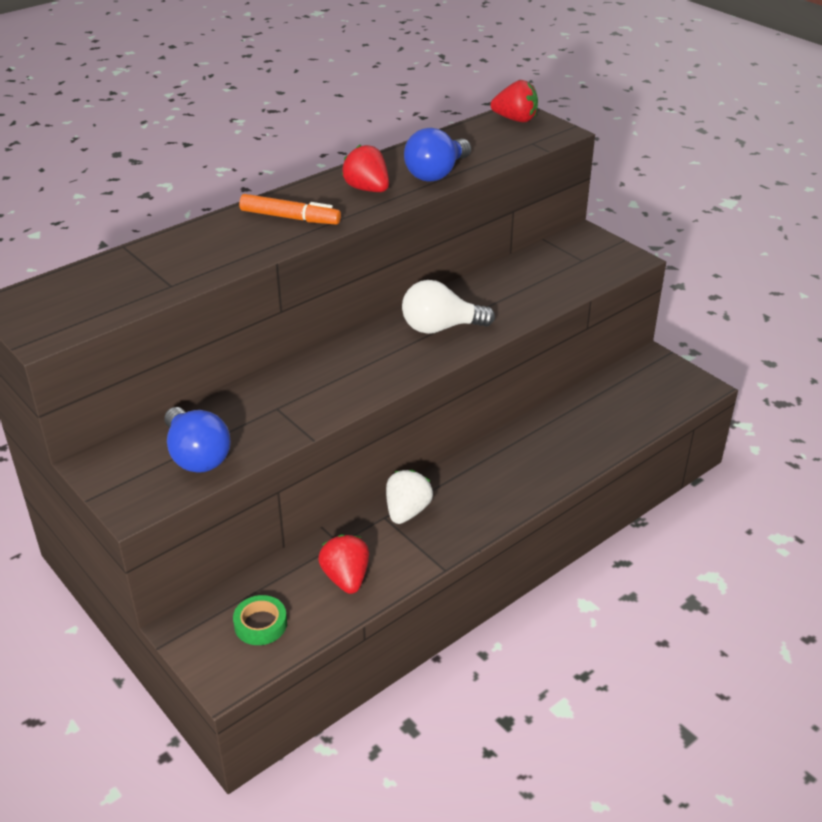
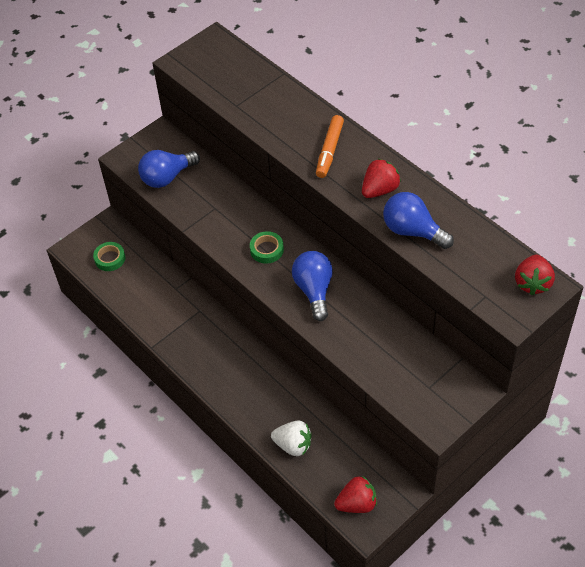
camera: 90 degrees right, 15 degrees up
red strawberry [318,534,369,594] -> red strawberry moved to [334,476,377,513]
white strawberry [386,470,433,524] -> white strawberry moved to [271,420,312,456]
white light bulb [402,280,495,334] -> blue light bulb [292,251,333,321]
none -> green tape [250,231,284,264]

